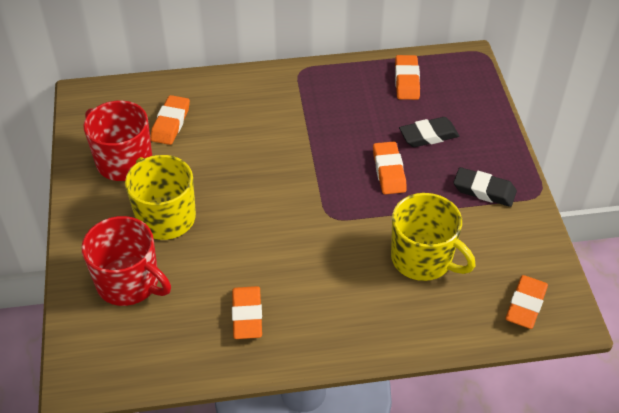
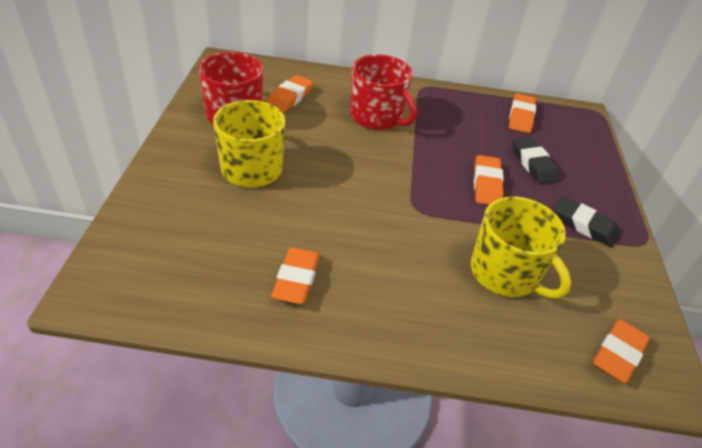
camera: 10 degrees right, 5 degrees down
red mug [81,216,171,306] -> red mug moved to [350,54,417,130]
black eraser [399,117,459,147] -> black eraser turned 75 degrees clockwise [513,137,559,184]

